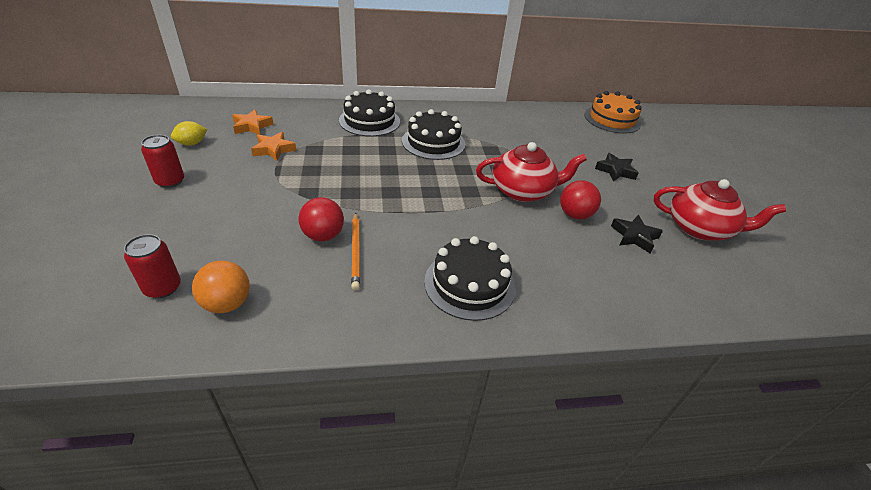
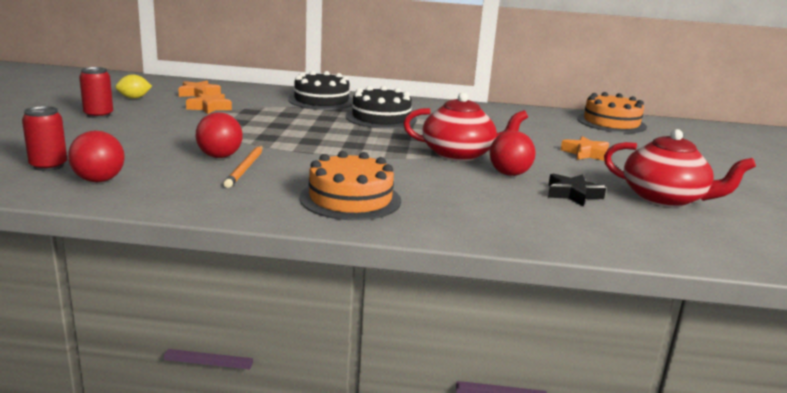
camera: 15 degrees right, 20 degrees down
orange ball [192,261,250,313] -> red ball [68,130,125,182]
black cake [424,236,516,321] -> orange cake [300,151,401,220]
black star [595,153,639,182] -> orange star [561,136,609,161]

